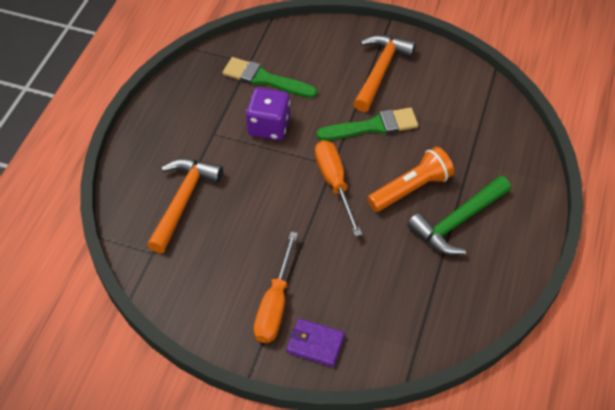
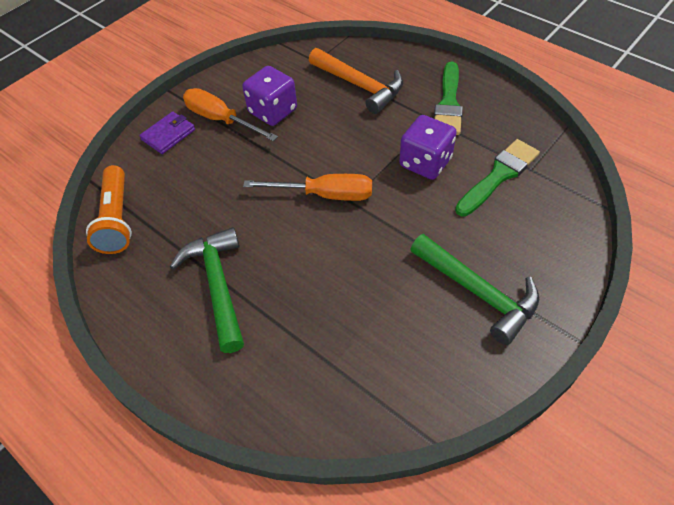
camera: 115 degrees right, 0 degrees up
green brush [316,108,418,140] -> green brush moved to [434,62,463,135]
orange hammer [353,35,416,112] -> green hammer [410,234,539,345]
orange flashlight [367,147,454,212] -> orange flashlight moved to [86,165,132,254]
none -> purple dice [242,66,297,126]

